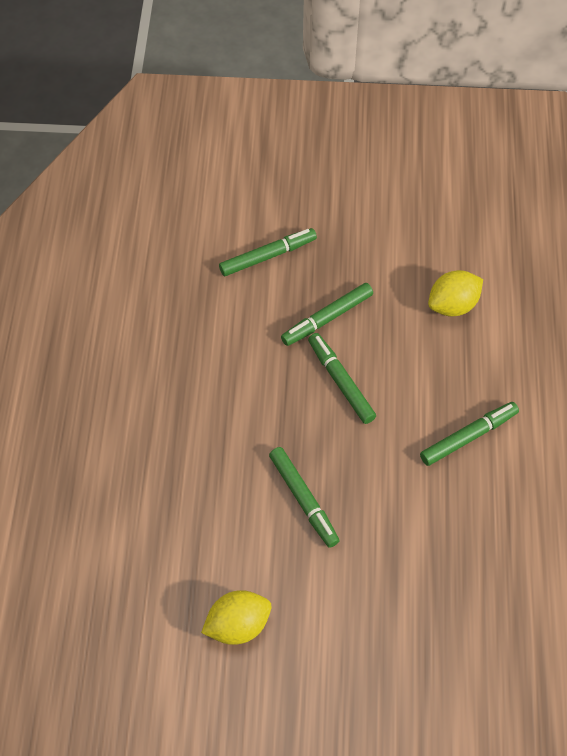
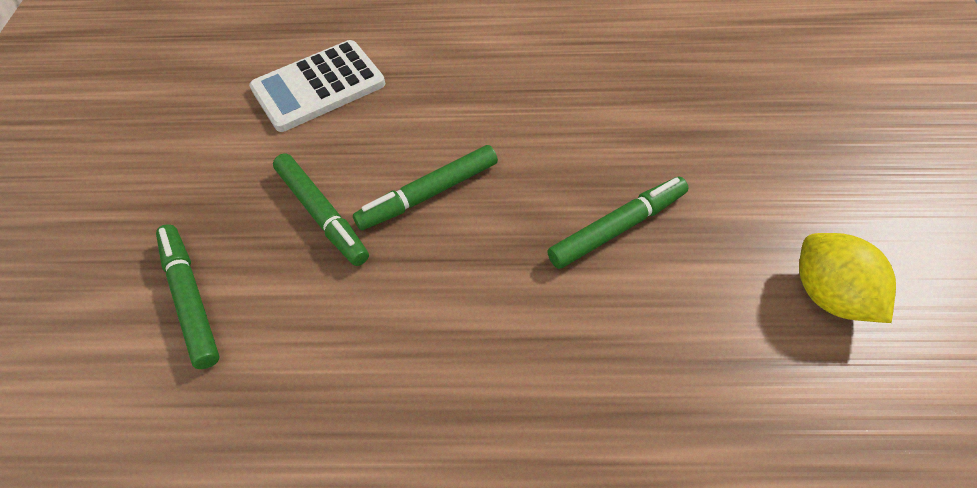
camera: 90 degrees left, 5 degrees down
green marker [420,402,519,466] -> none
yellow lemon [428,270,483,316] -> white calculator [249,40,385,132]

